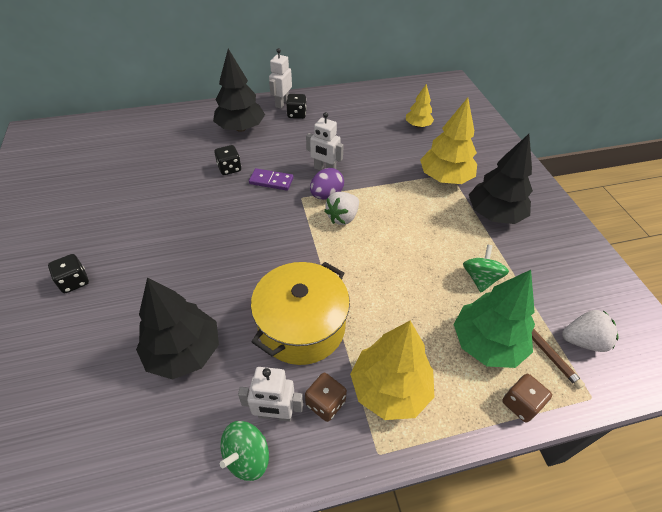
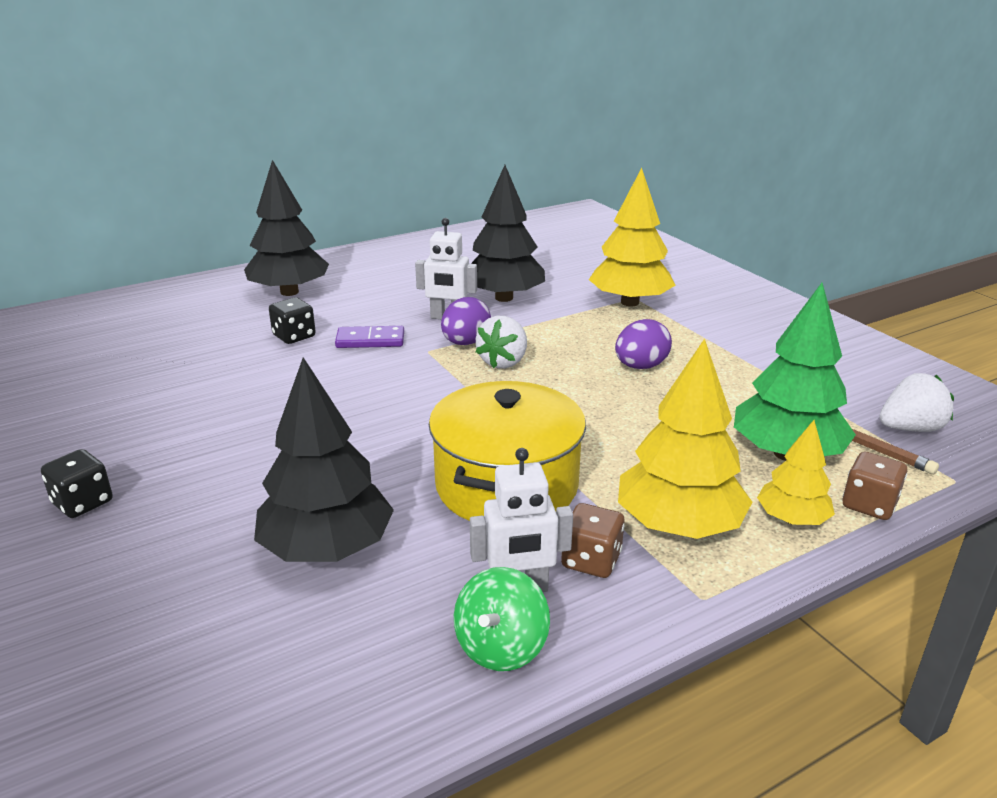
camera: 15 degrees left, 20 degrees down
white robot [269,48,292,109] -> none
black dice [286,94,307,119] -> none
yellow tree [406,84,434,128] -> yellow tree moved to [757,420,835,525]
green spinning top [463,245,509,292] -> none
black tree [469,134,533,224] -> black tree moved to [471,165,545,302]
none -> purple egg [615,319,672,369]

